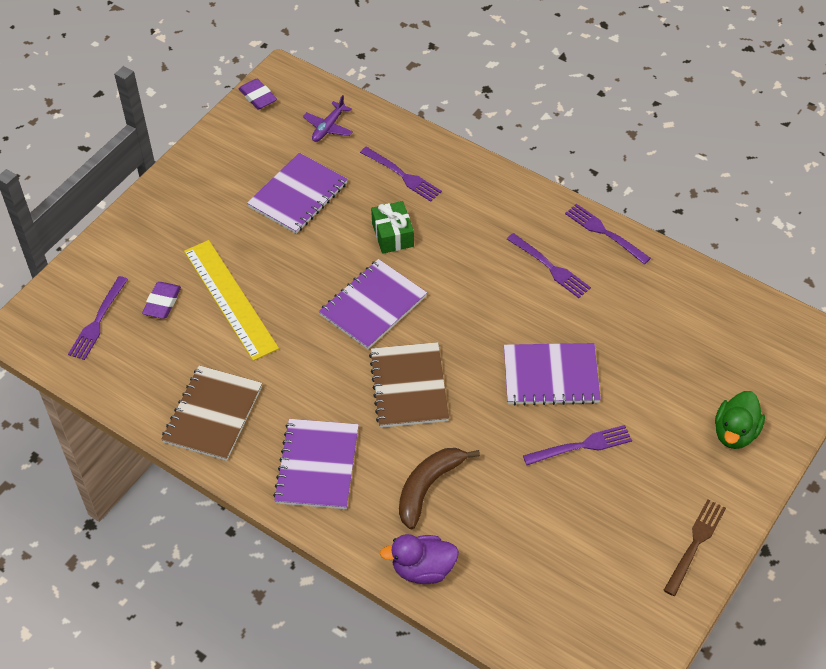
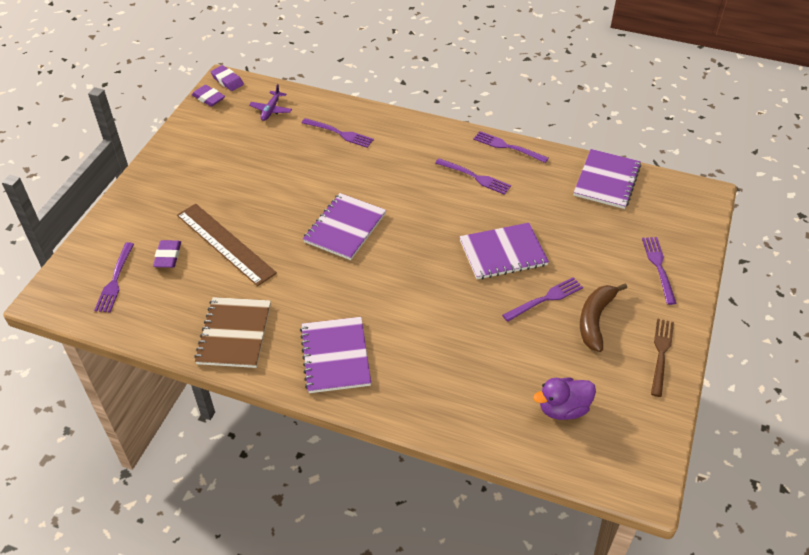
camera: 15 degrees left, 5 degrees down
yellow ruler [184,240,279,361] -> brown ruler [177,204,277,286]
purple notebook [247,153,348,234] -> purple notebook moved to [574,149,641,209]
brown notebook [369,342,449,428] -> none
green gift [371,201,414,254] -> none
purple duck [380,534,459,584] -> purple duck moved to [533,378,596,420]
brown banana [399,448,480,529] -> brown banana moved to [580,283,627,352]
green duck [715,391,765,449] -> purple fork [642,237,676,305]
none -> purple eraser [211,65,244,91]

